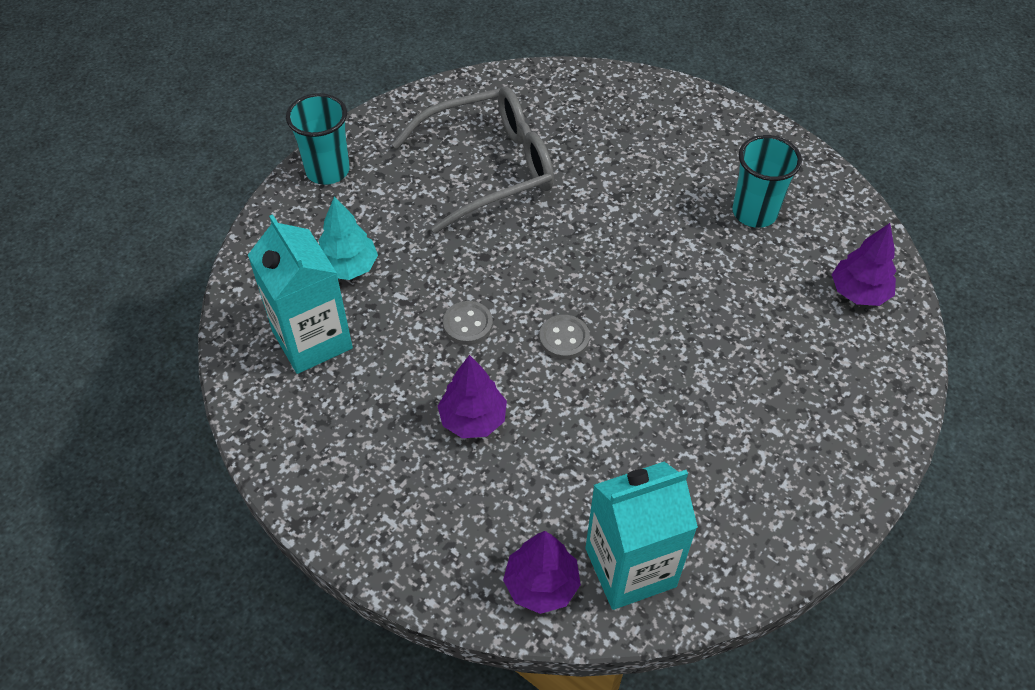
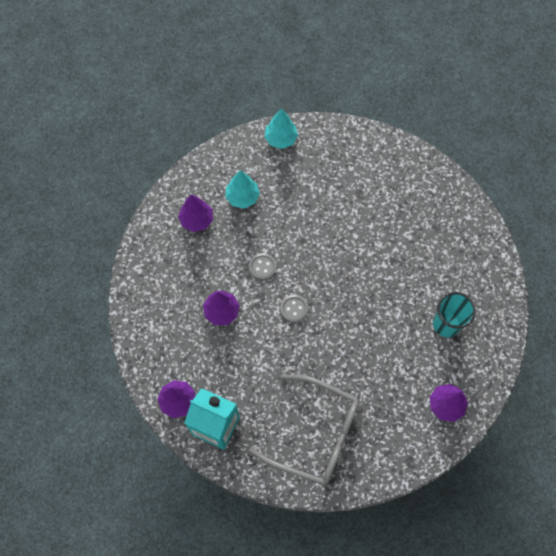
camera: 45 degrees right, 15 degrees up
turquoise carton [248,215,353,374] -> purple tree [178,195,213,232]
turquoise cup [286,93,350,185] -> turquoise tree [265,109,298,149]
grey glasses [392,87,554,233] -> grey glasses moved to [249,375,359,485]

